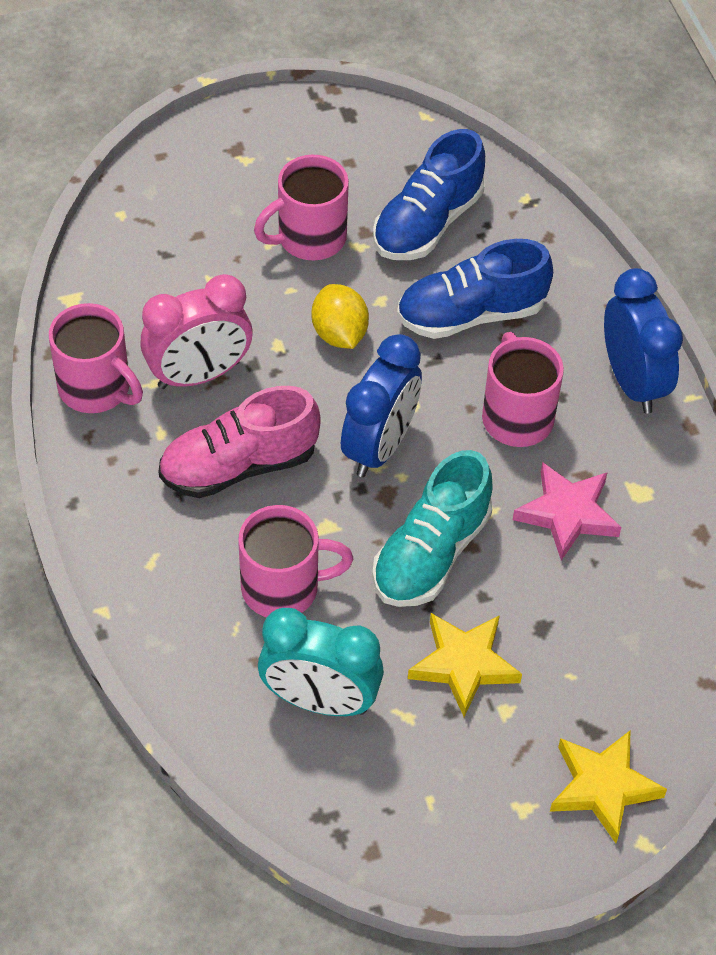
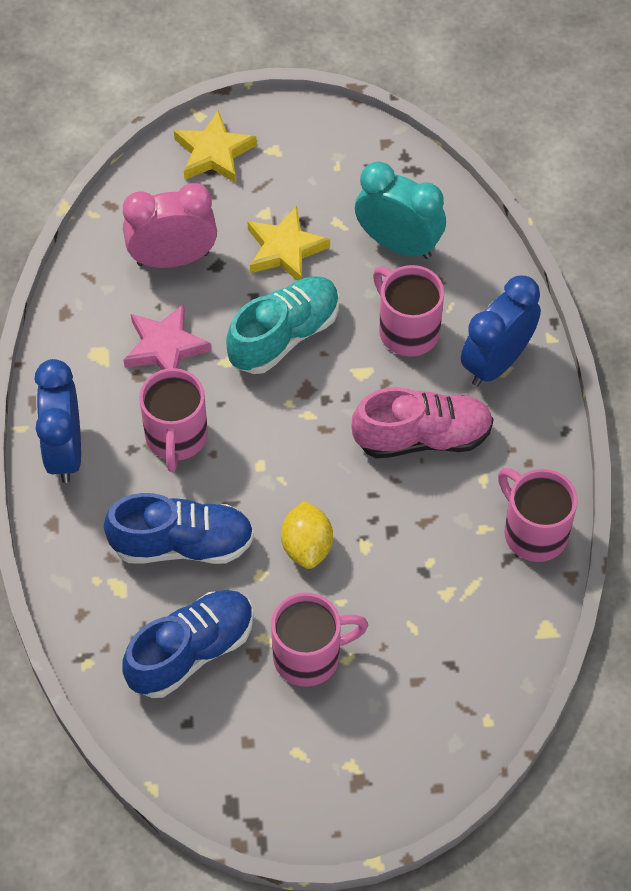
camera: 165 degrees left, 5 degrees up
pink clock [140,274,252,389] -> pink clock moved to [123,183,217,268]
pink mug [238,505,353,617] -> pink mug turned 45 degrees clockwise [373,265,444,357]
blue clock [341,334,422,477] -> blue clock moved to [461,275,541,387]

